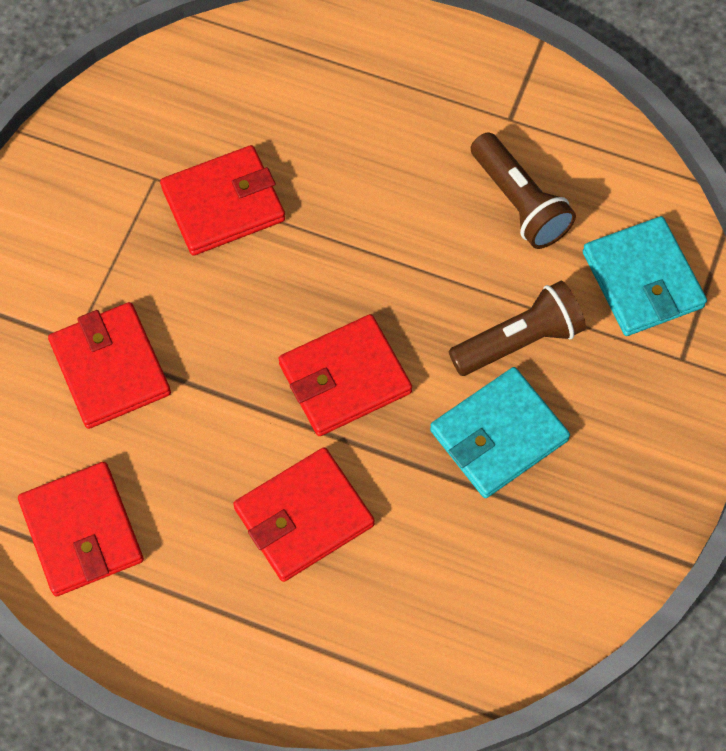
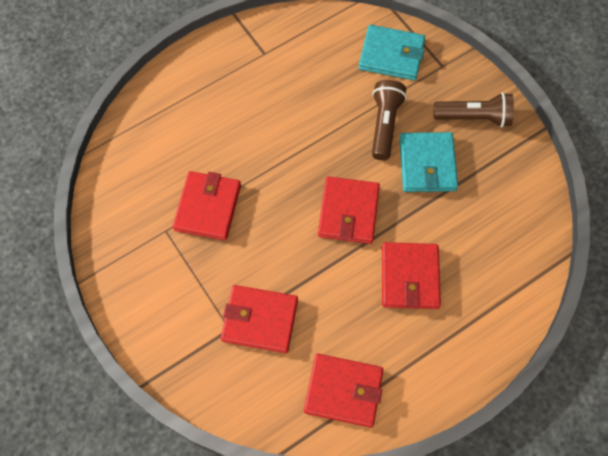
camera: 55 degrees left, 0 degrees up
brown flashlight [471,132,576,249] -> brown flashlight moved to [434,92,514,127]

